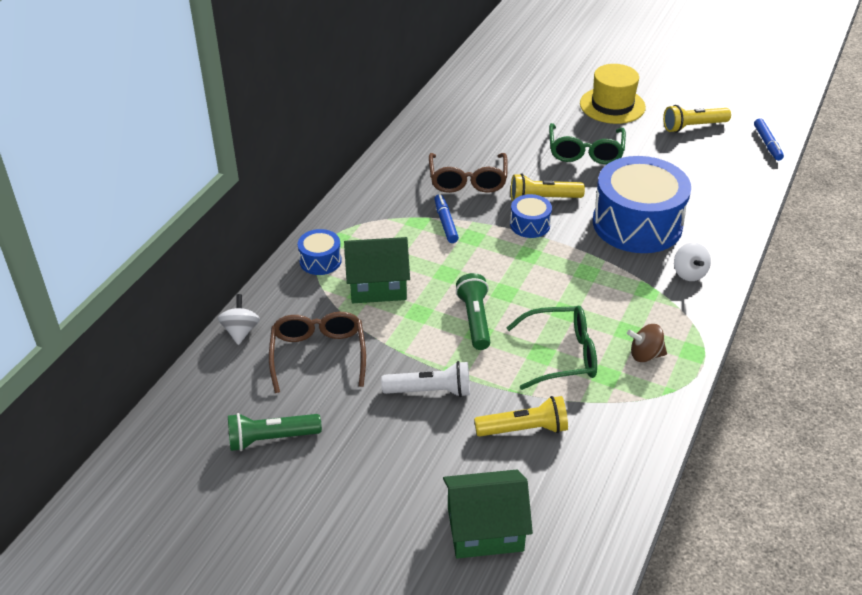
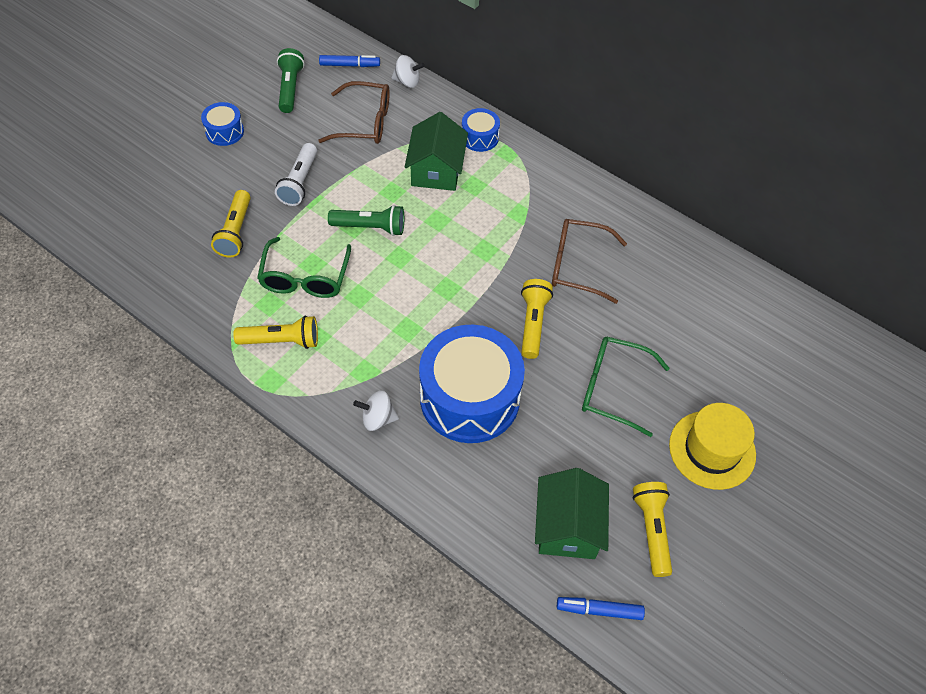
camera: 100 degrees right, 15 degrees up
blue marker [435,194,459,243] -> blue marker moved to [319,55,380,67]
green house [443,470,533,559] -> green house moved to [535,468,609,559]
blue drum [510,194,552,238] -> blue drum moved to [201,102,244,146]
brown spinning top [627,324,667,362] -> yellow flashlight [233,316,318,349]

